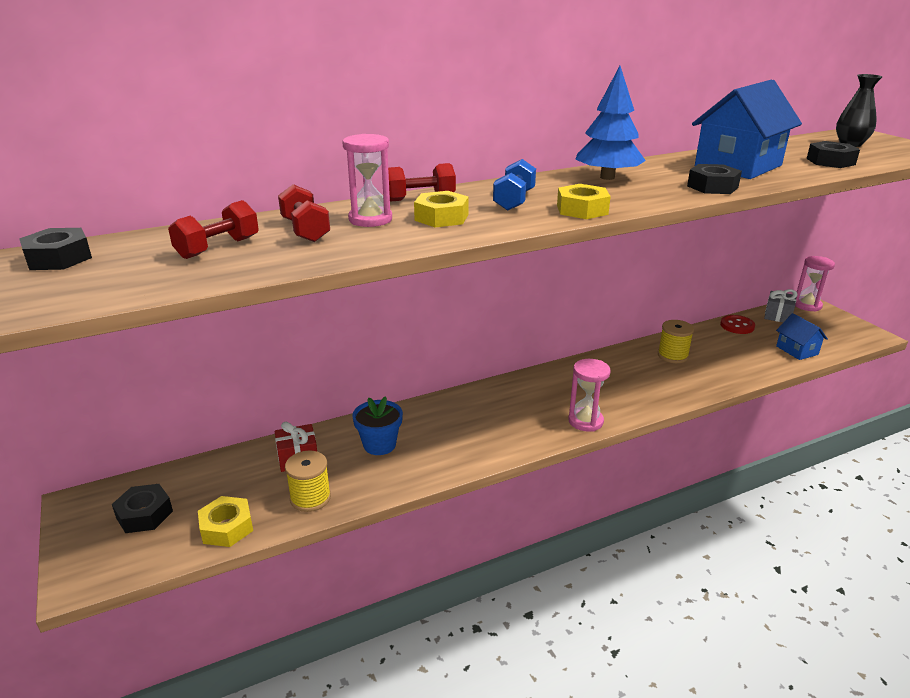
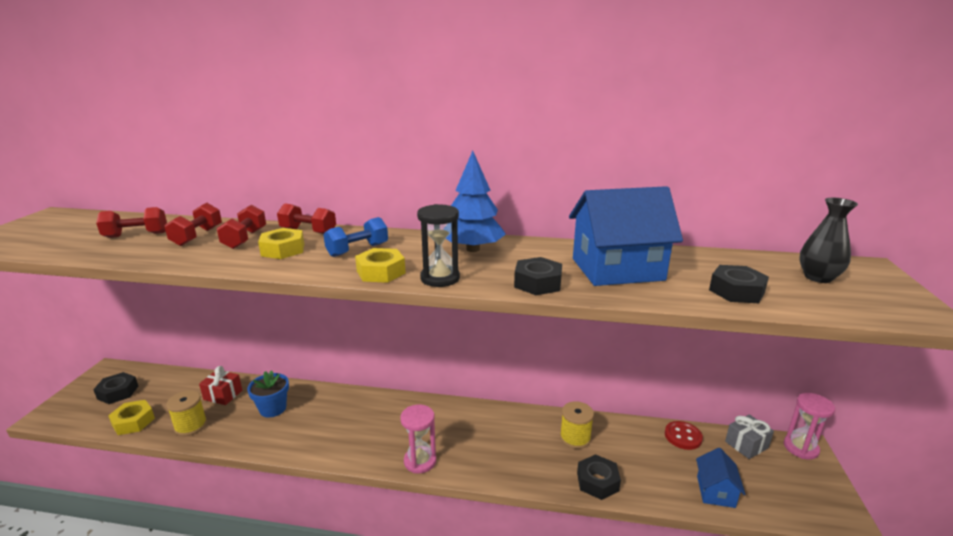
camera: 35 degrees right, 5 degrees down
black nut [19,228,92,270] -> black nut moved to [577,454,621,500]
pink hourglass [342,134,392,227] -> red dumbbell [217,205,266,249]
none -> black hourglass [417,204,460,287]

